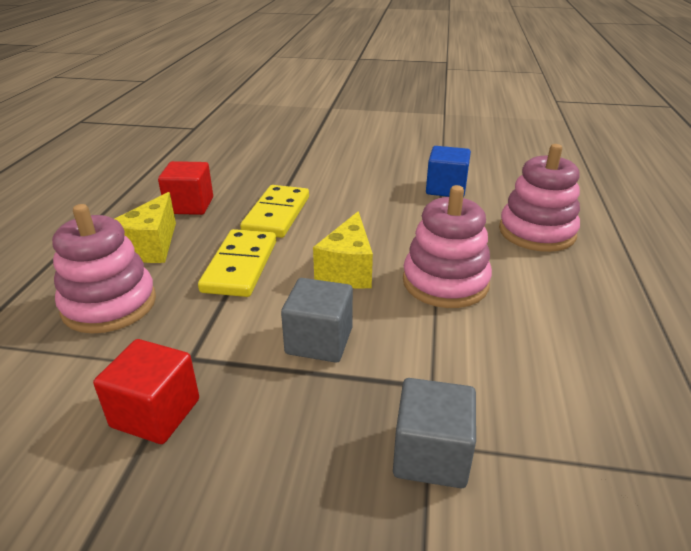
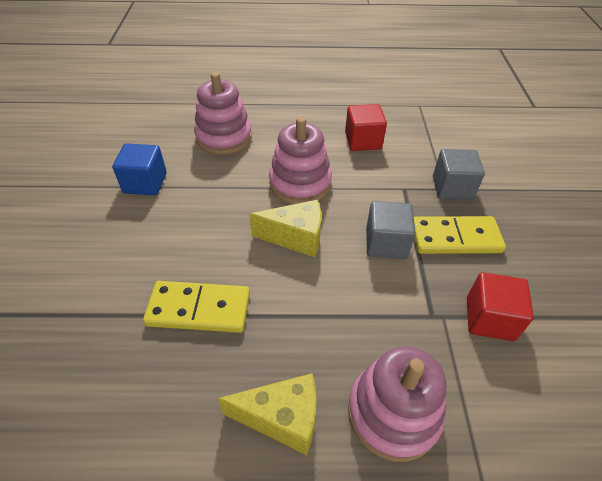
camera: 100 degrees left, 15 degrees up
red cube [158,161,213,215] -> red cube moved to [345,104,387,151]
yellow domino [198,229,276,297] -> yellow domino moved to [414,216,506,254]

